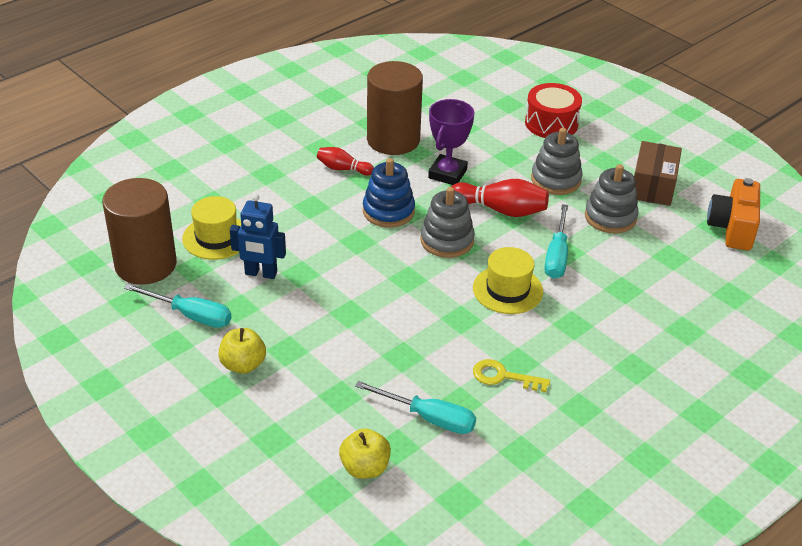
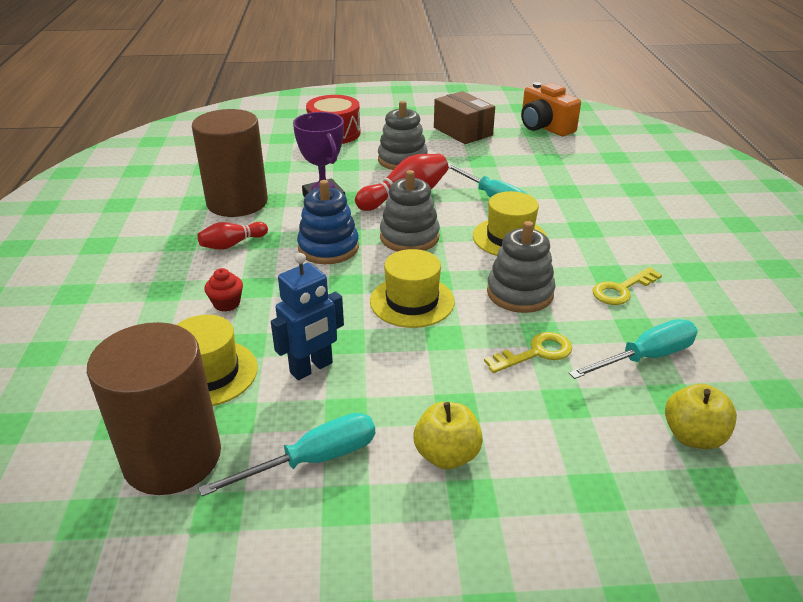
camera: 50 degrees left, 5 degrees down
grey stacking toy [585,164,639,234] -> grey stacking toy moved to [487,221,555,313]
none -> red cupcake [205,268,243,312]
none -> yellow hat [370,249,455,328]
none -> yellow key [484,332,572,373]

